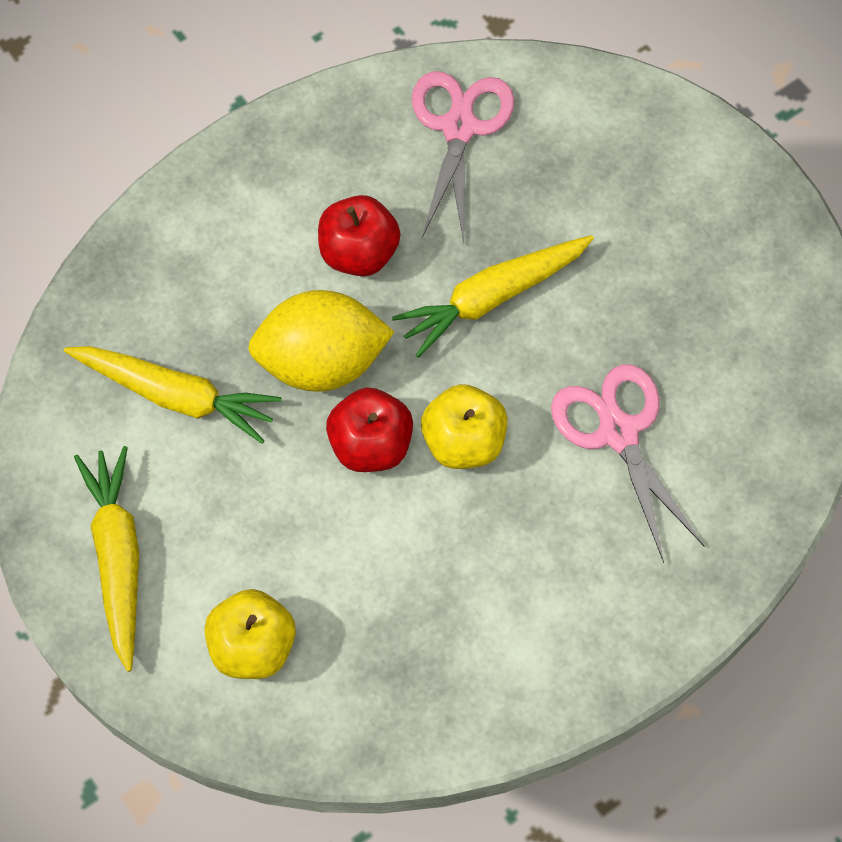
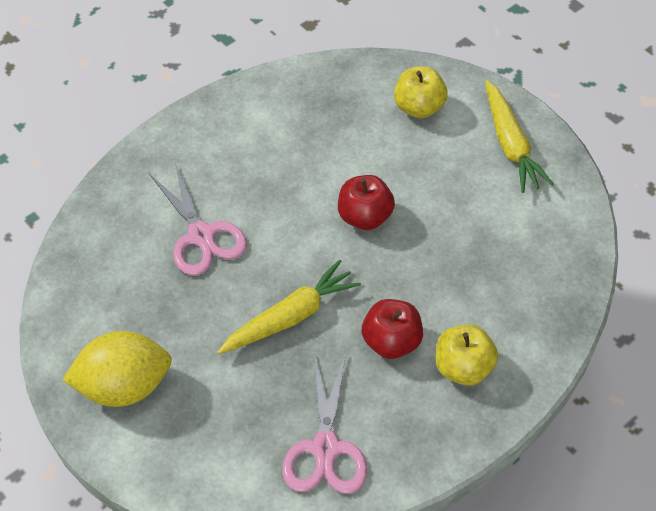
camera: 175 degrees right, 10 degrees down
yellow carrot [64,346,282,444] -> none
yellow lemon [248,290,394,392] -> yellow lemon moved to [63,331,172,407]
yellow apple [421,384,507,469] -> yellow apple moved to [436,325,498,386]

